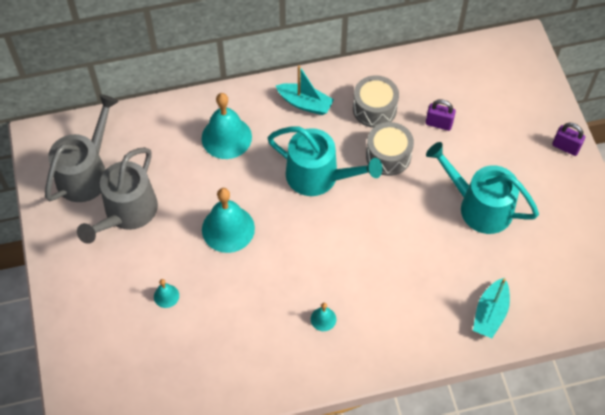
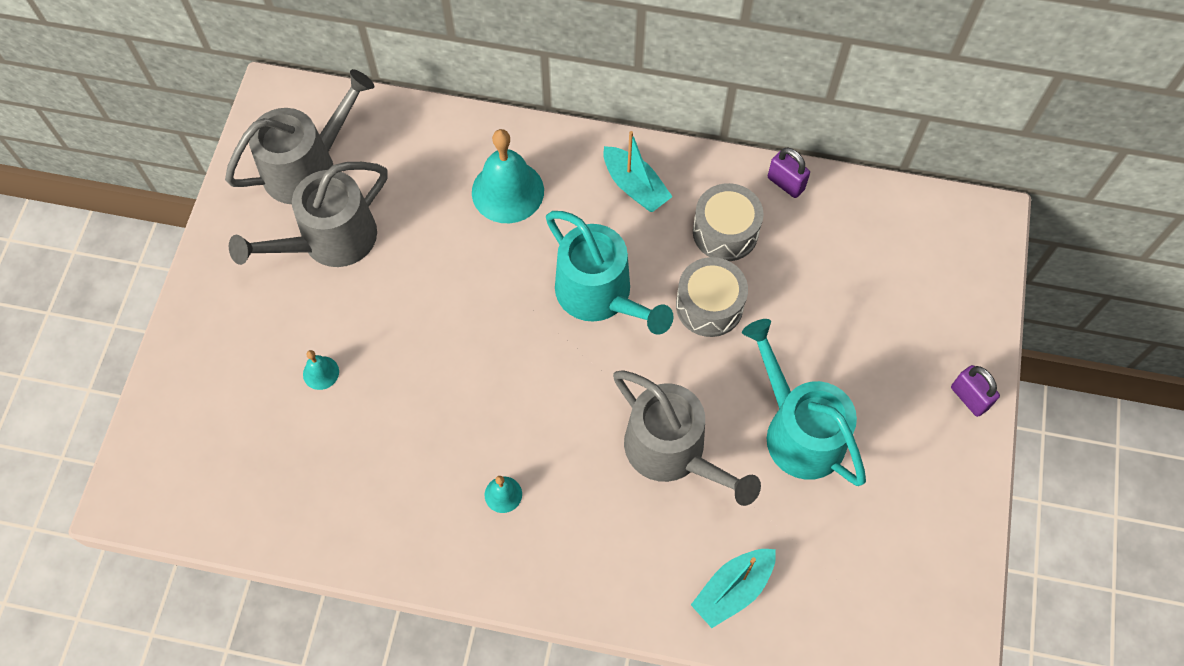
camera: 25 degrees right, 5 degrees up
turquoise bell [202,188,255,253] -> none
purple padlock [426,99,456,131] -> purple padlock moved to [768,148,810,198]
none -> grey watering can [613,370,761,506]

